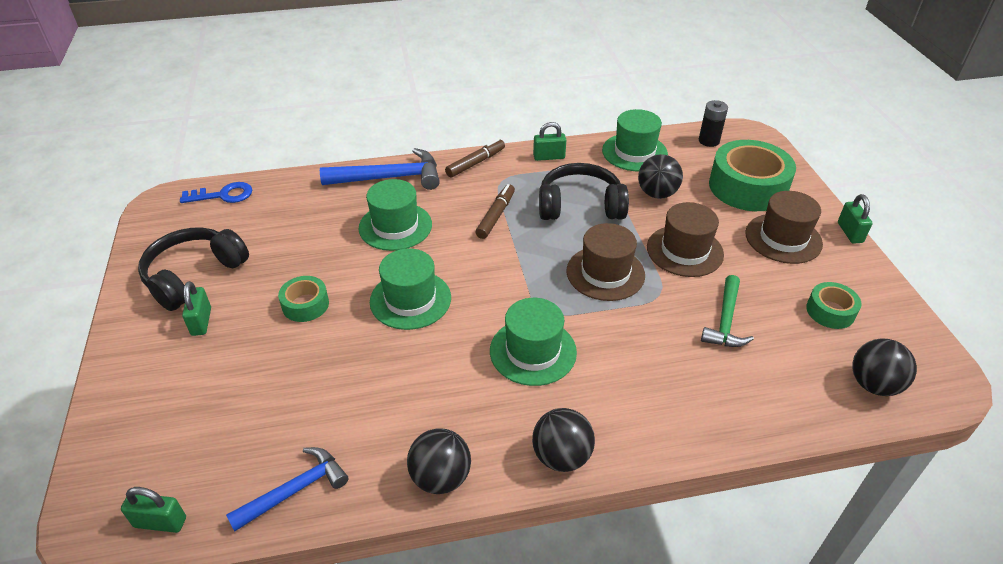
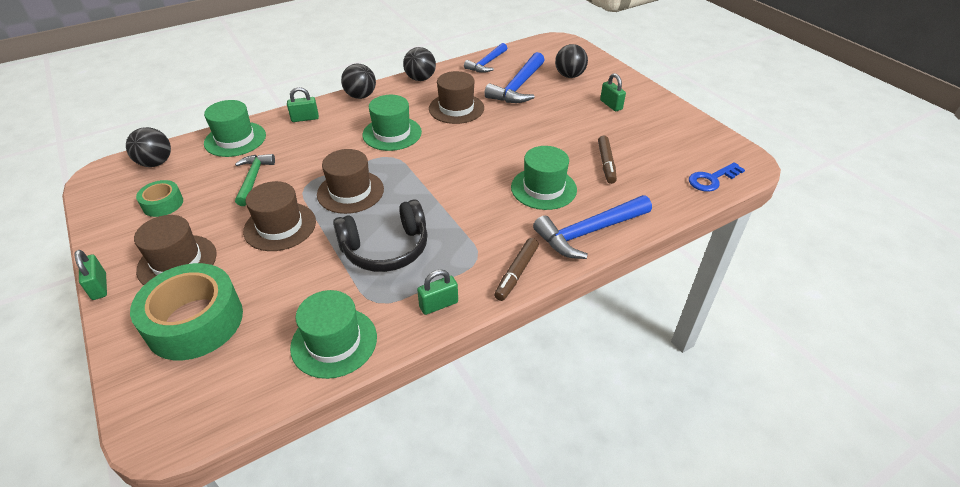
camera: 160 degrees right, 0 degrees up
green padlock [121,487,186,533] -> green padlock moved to [287,87,319,122]
black headphones [138,228,249,311] -> none
green tape [278,276,329,322] -> none
green hat [370,248,451,330] -> green hat moved to [204,100,266,157]
brown marker [475,184,515,239] -> brown marker moved to [598,136,617,184]
black ball [638,154,683,199] -> black ball moved to [555,44,588,78]
black battery [699,100,728,147] -> none
none -> brown hat [429,71,484,124]
none -> blue hammer [484,52,545,103]

